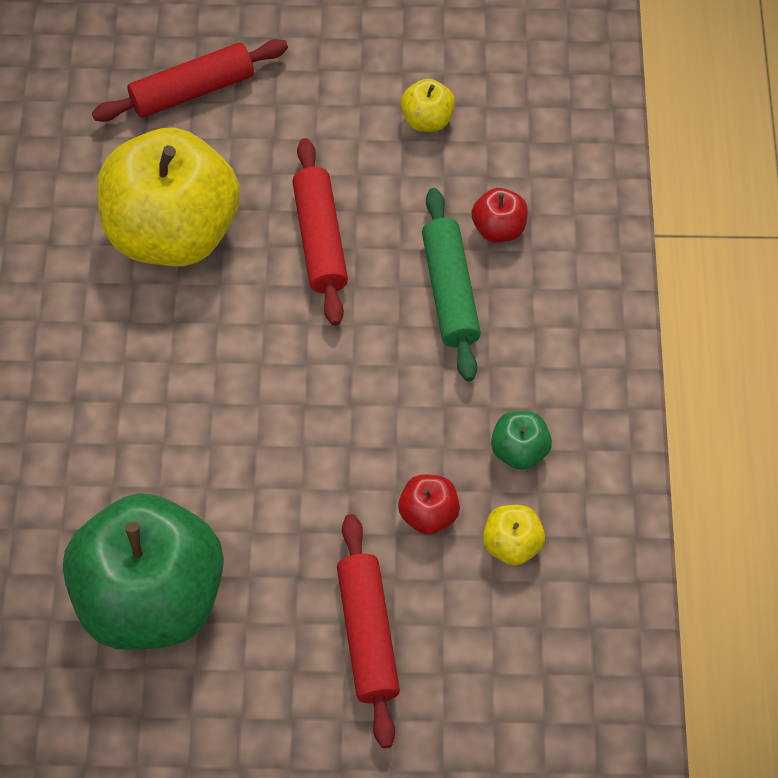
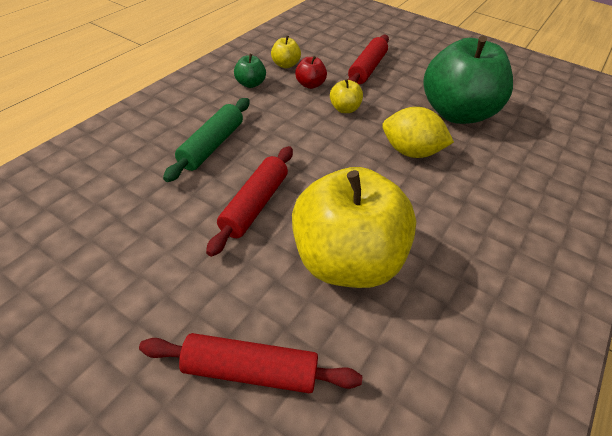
camera: 150 degrees left, 15 degrees down
yellow apple [400,79,455,132] -> yellow apple moved to [330,79,363,113]
red apple [472,188,528,242] -> none
none -> yellow lemon [382,107,454,158]

